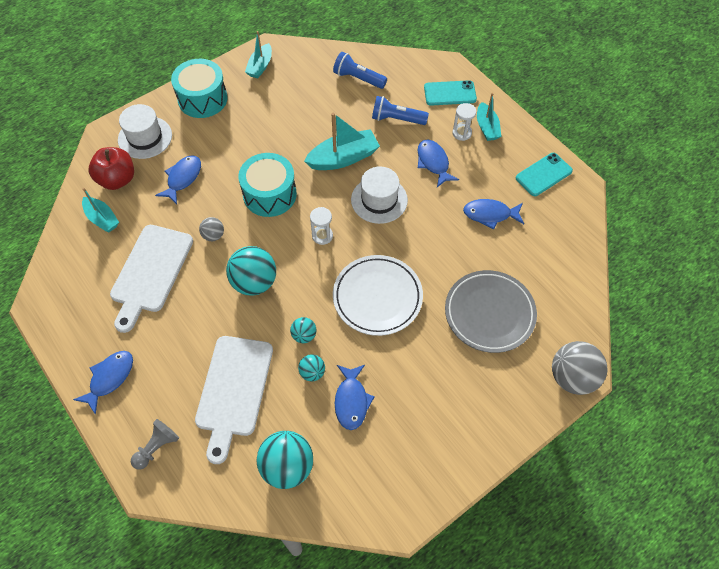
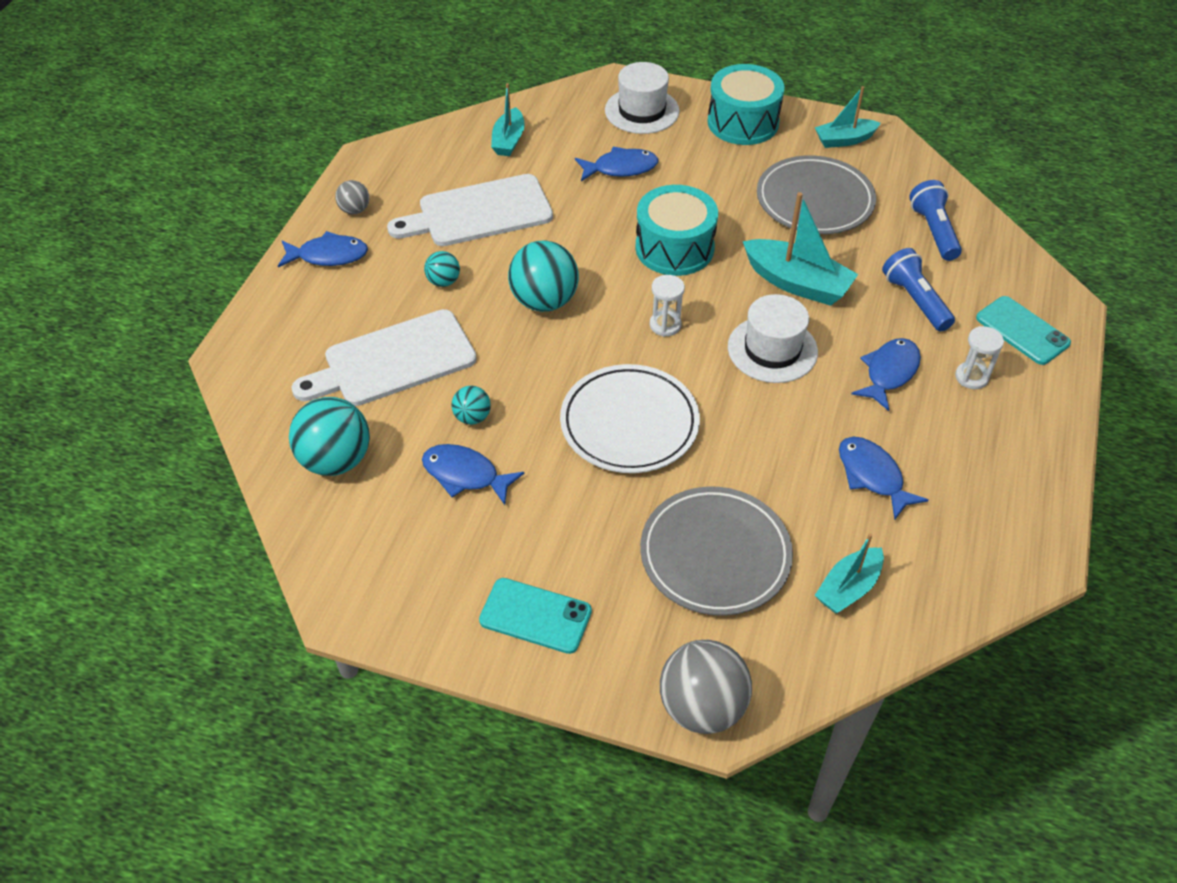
camera: 55 degrees right, 10 degrees down
red apple [89,147,134,190] -> none
grey pawn [131,419,179,470] -> none
grey ball [199,217,224,241] -> grey ball moved to [335,180,369,214]
turquoise ball [290,317,316,343] -> turquoise ball moved to [424,251,460,287]
blue fish [335,365,374,430] -> blue fish turned 60 degrees clockwise [422,444,524,505]
turquoise boat [477,93,501,141] -> turquoise boat moved to [815,533,884,614]
turquoise phone [516,153,573,196] -> turquoise phone moved to [479,578,592,654]
none -> grey plate [757,155,876,234]

